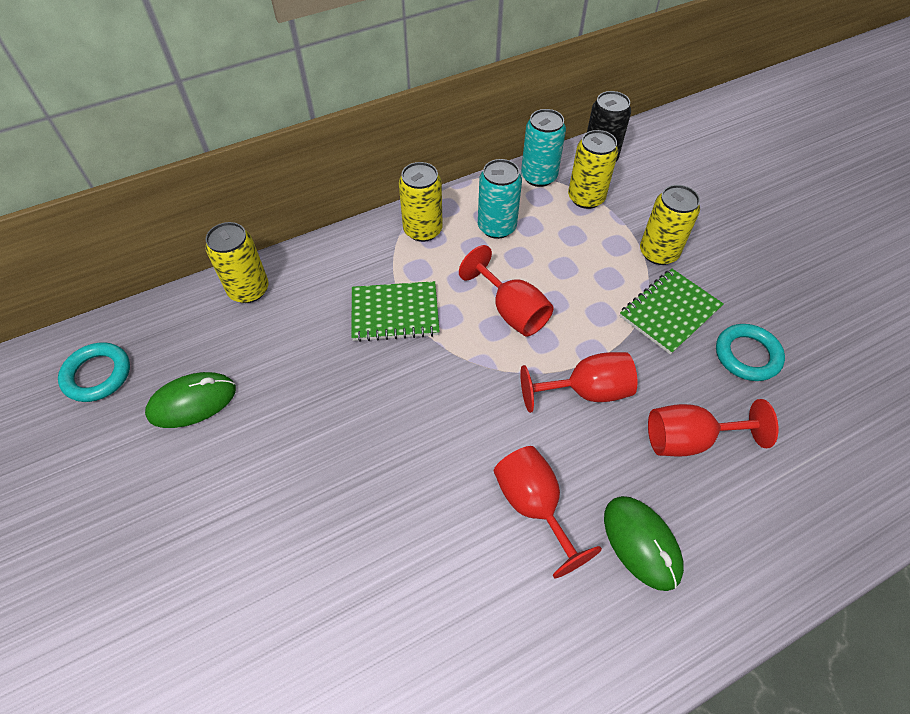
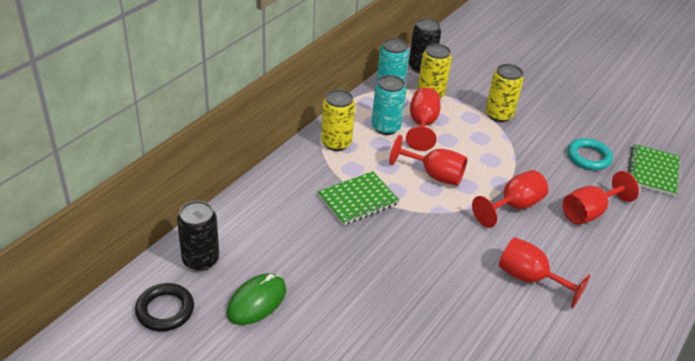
camera: 30 degrees left, 15 degrees down
turquoise ring [58,342,130,402] -> black ring [135,283,194,331]
yellow can [205,222,269,303] -> none
green mouse [604,496,684,591] -> none
green notebook [620,269,724,355] -> green notebook moved to [628,144,680,196]
none -> black can [177,201,219,271]
none -> red goblet [406,88,441,151]

